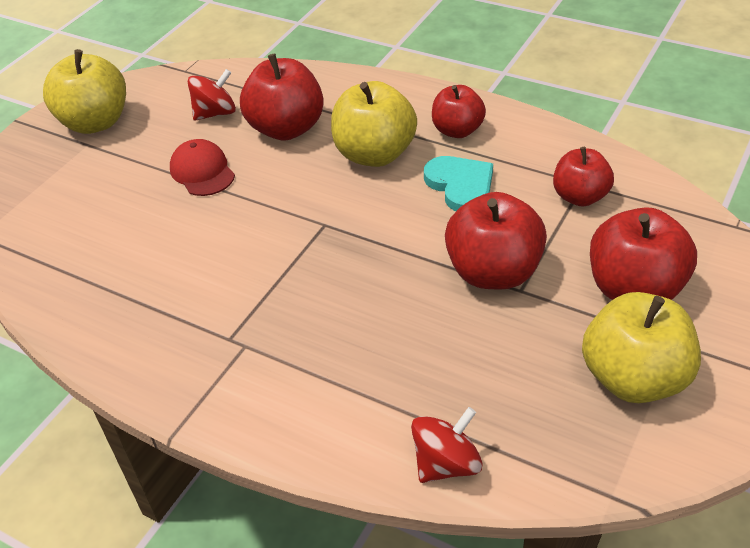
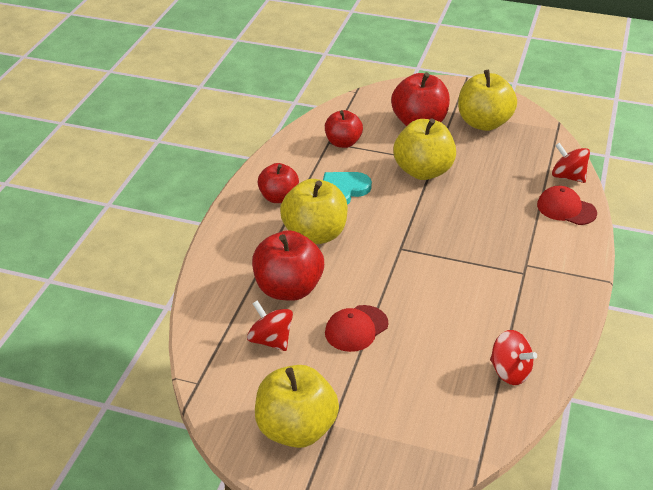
camera: 105 degrees left, 5 degrees down
red apple [445,192,547,289] -> yellow apple [393,118,456,180]
none -> red spinning top [490,330,537,385]
none -> red cap [537,186,597,225]

